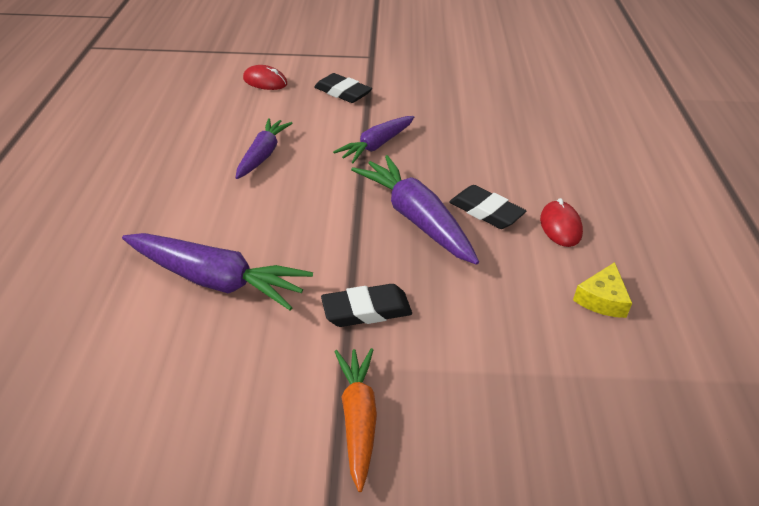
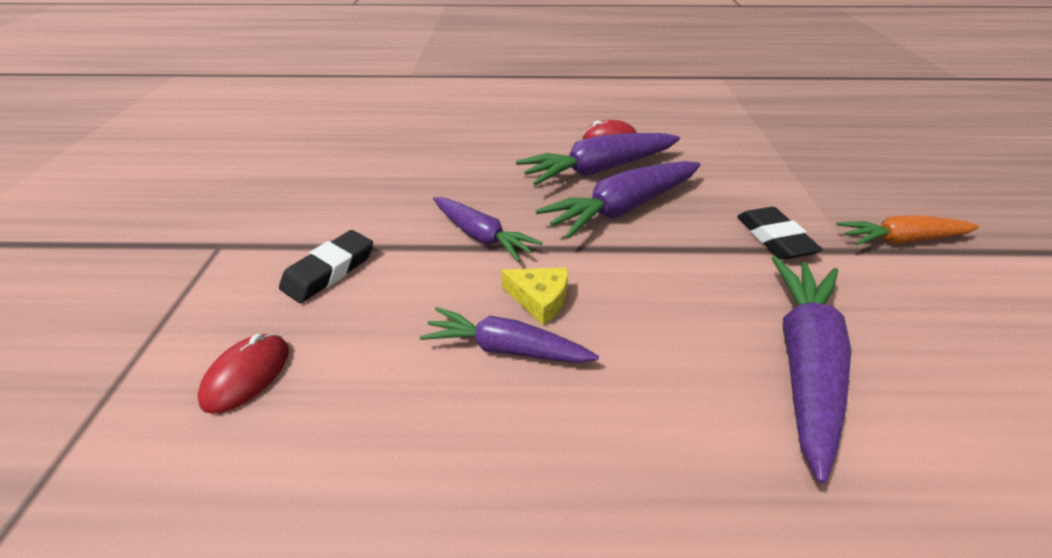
camera: 90 degrees left, 0 degrees up
black eraser [449,185,526,229] -> purple carrot [516,133,680,186]
yellow cheese [573,262,632,318] -> yellow cheese moved to [501,268,568,325]

